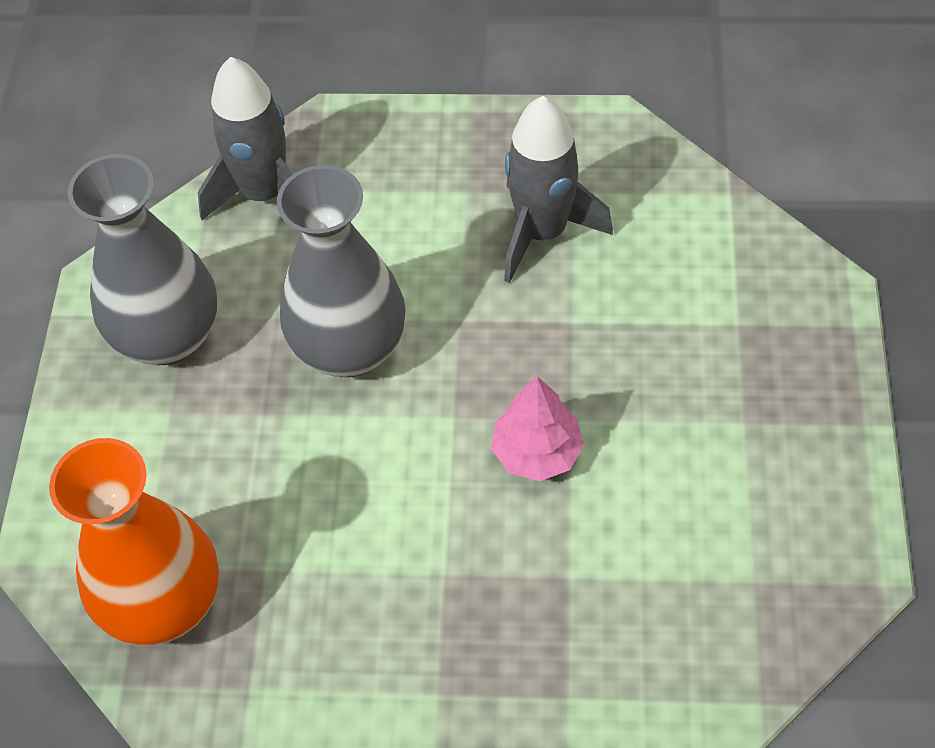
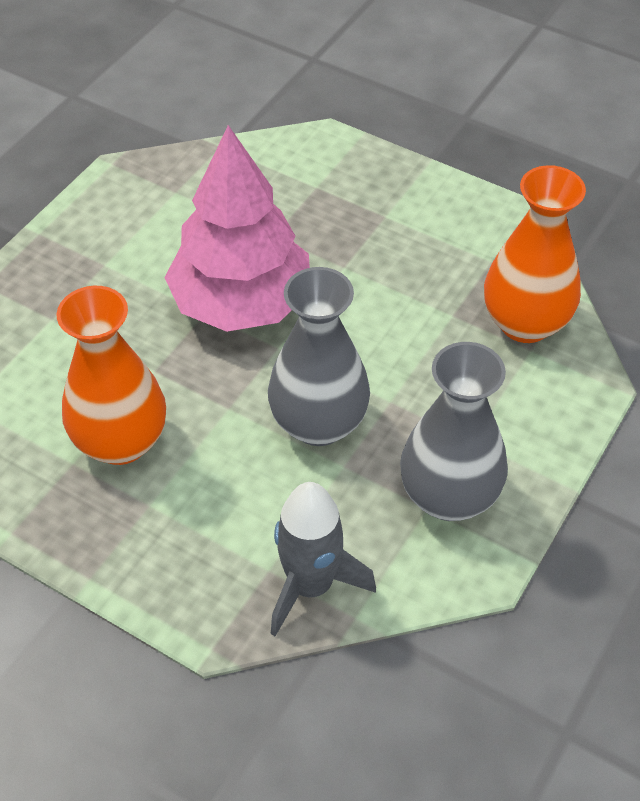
camera: 155 degrees left, 5 degrees down
pink tree [491,376,584,481] -> pink tree [164,125,310,332], size x2.18
grey rocket [504,96,613,283] -> orange vase [56,286,166,465]

